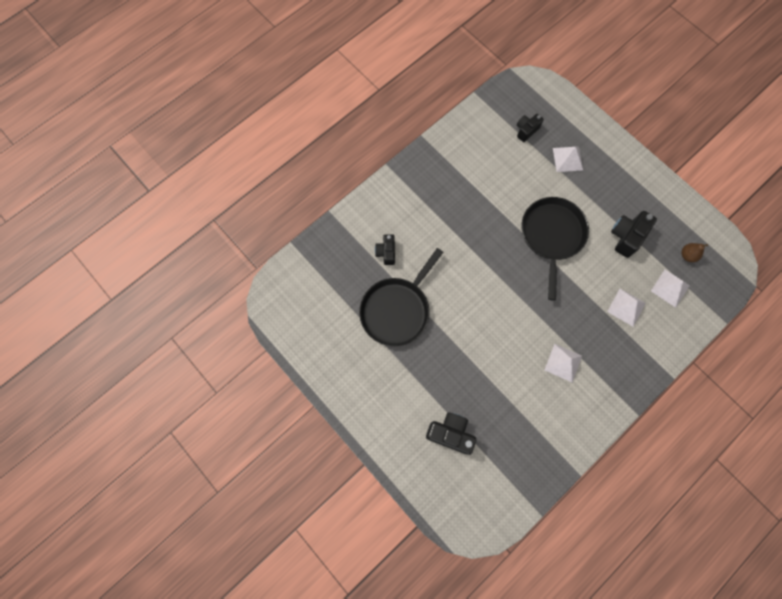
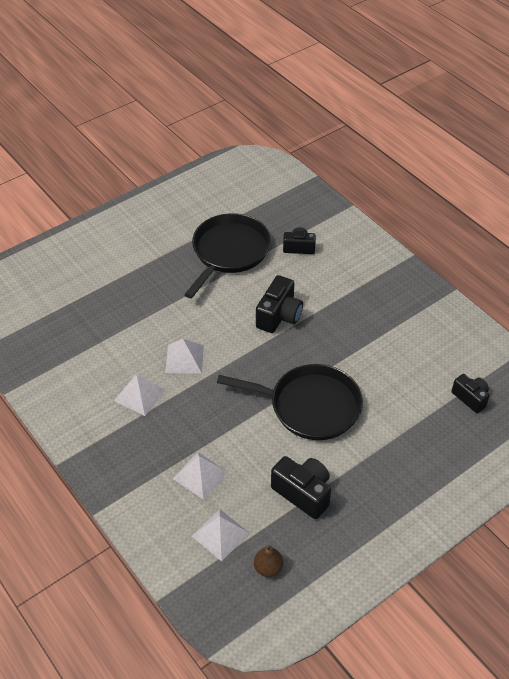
camera: 95 degrees right, 25 degrees down
black pan [359,248,443,346] -> black pan turned 75 degrees clockwise [184,213,271,298]
black camera [426,412,476,455] -> black camera moved to [256,275,303,333]
white pyramid [553,146,583,172] -> white pyramid moved to [165,339,204,374]

